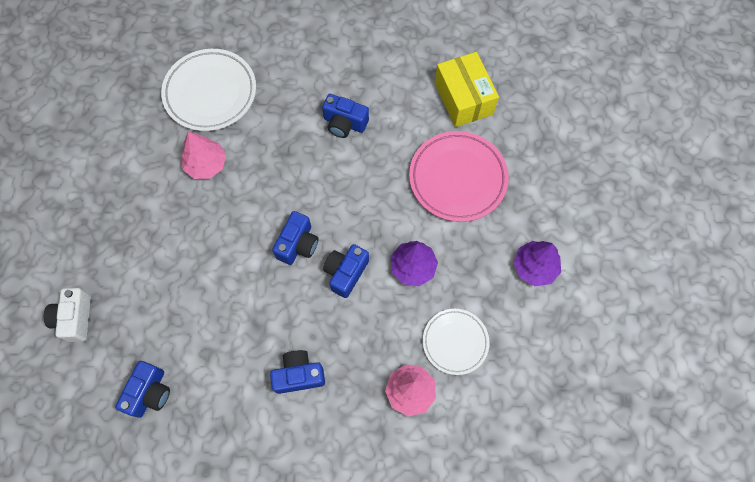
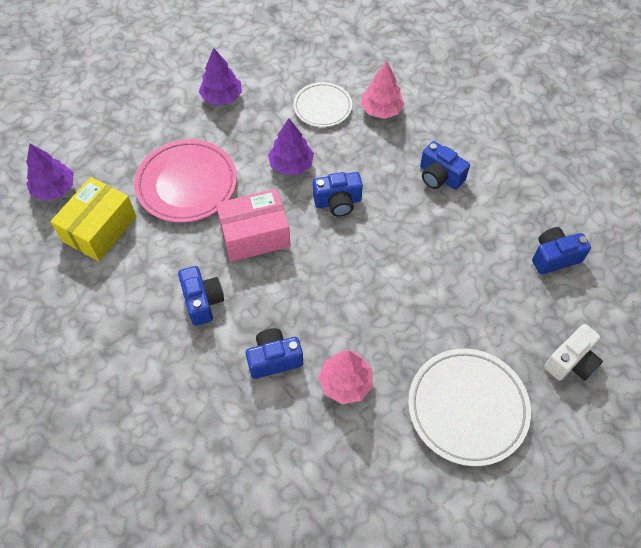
camera: 130 degrees left, 10 degrees down
white plate [161,49,256,131] -> white plate moved to [408,349,531,466]
blue camera [272,211,319,265] -> blue camera moved to [246,328,303,379]
none -> purple tree [26,144,74,201]
none -> pink box [216,189,291,262]

